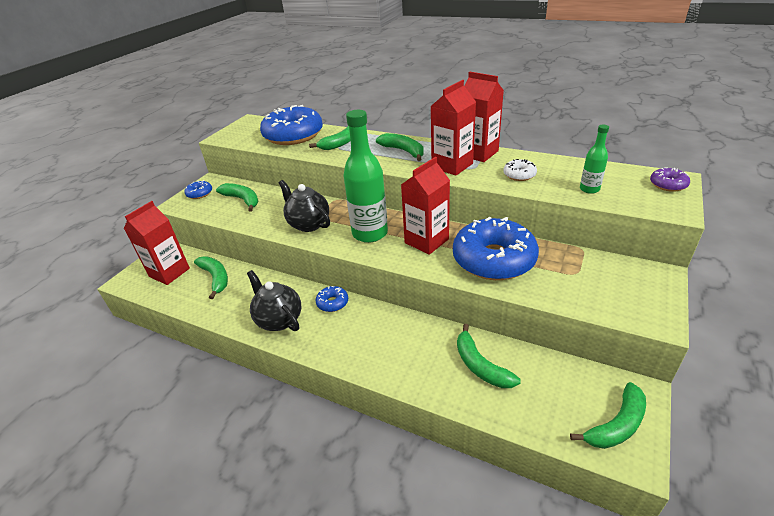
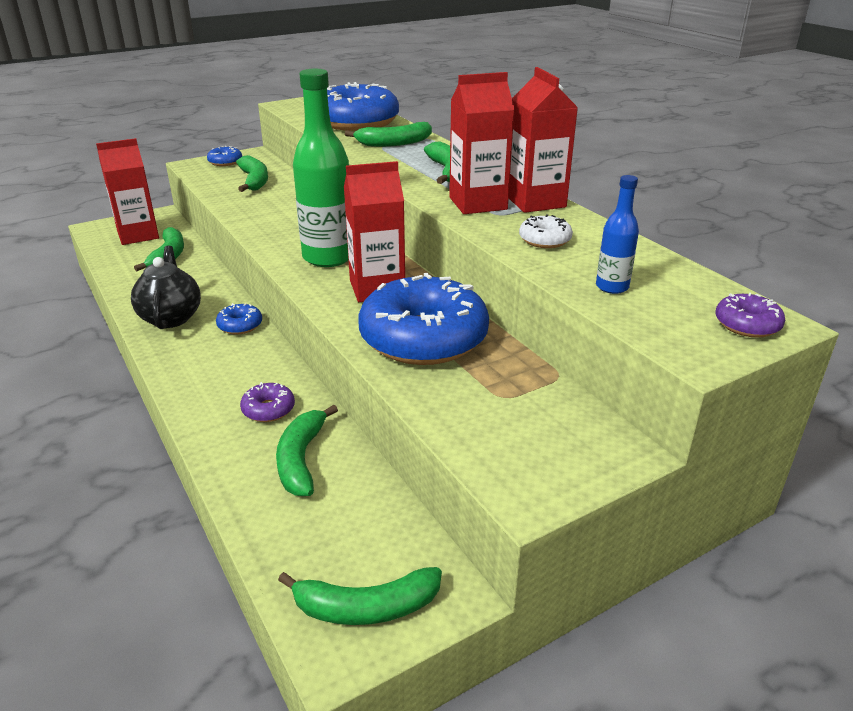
camera: 30 degrees right, 5 degrees down
black teapot [279,180,330,232] -> none
green bottle [580,124,609,194] -> blue bottle [596,175,639,294]
none -> purple donut [240,382,295,422]

